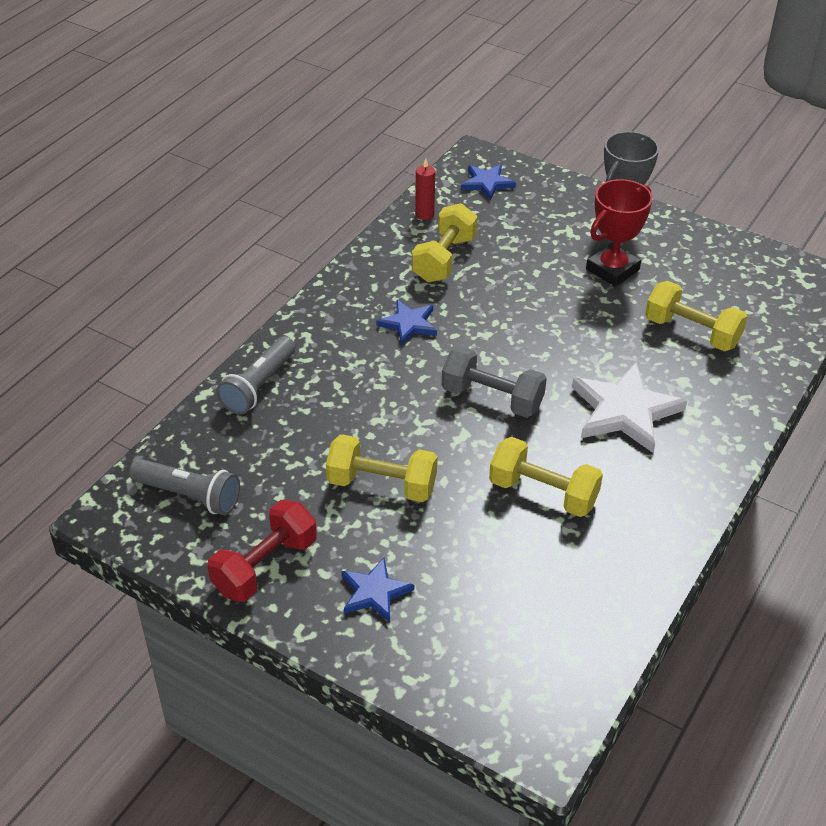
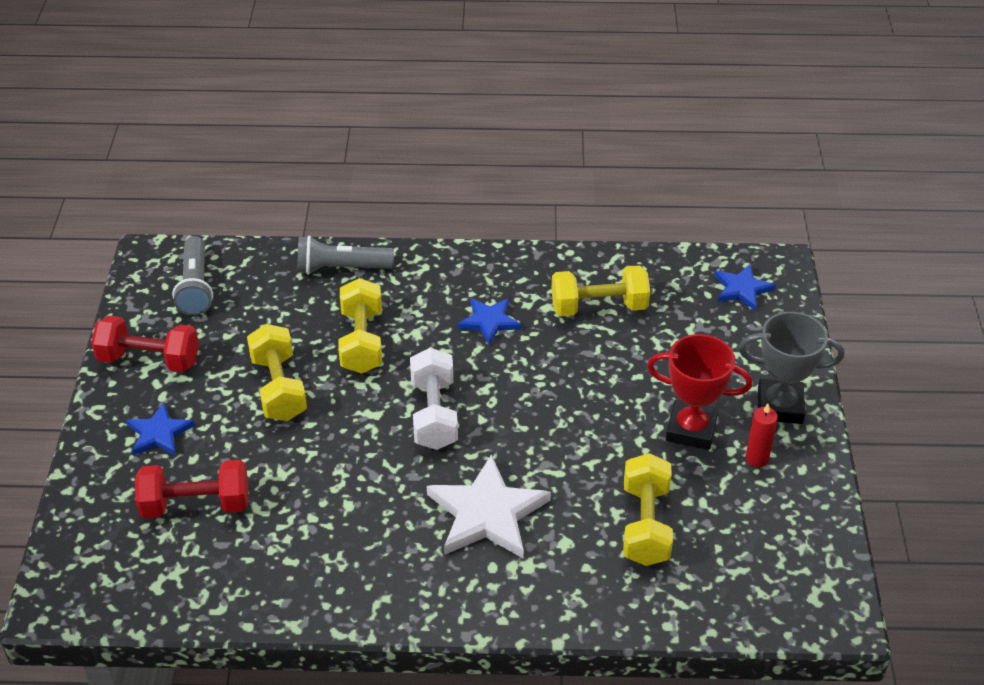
camera: 60 degrees right, 0 degrees up
red candle [415,158,435,220] -> red candle moved to [745,404,778,467]
grey dumbbell [442,347,547,418] -> white dumbbell [410,348,458,450]
yellow dumbbell [489,437,603,517] -> yellow dumbbell moved to [338,278,382,374]
none -> red dumbbell [135,460,249,518]

